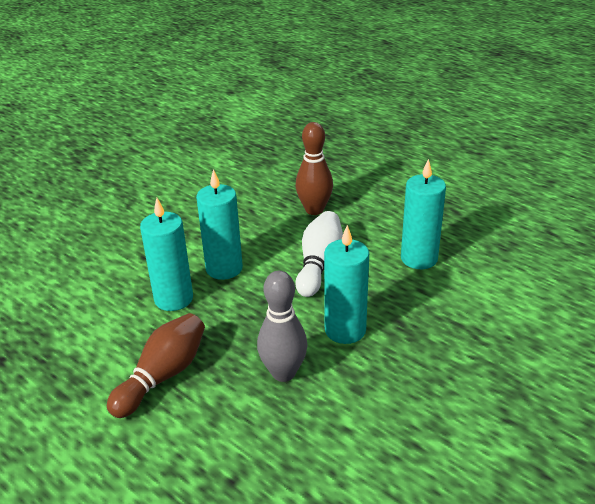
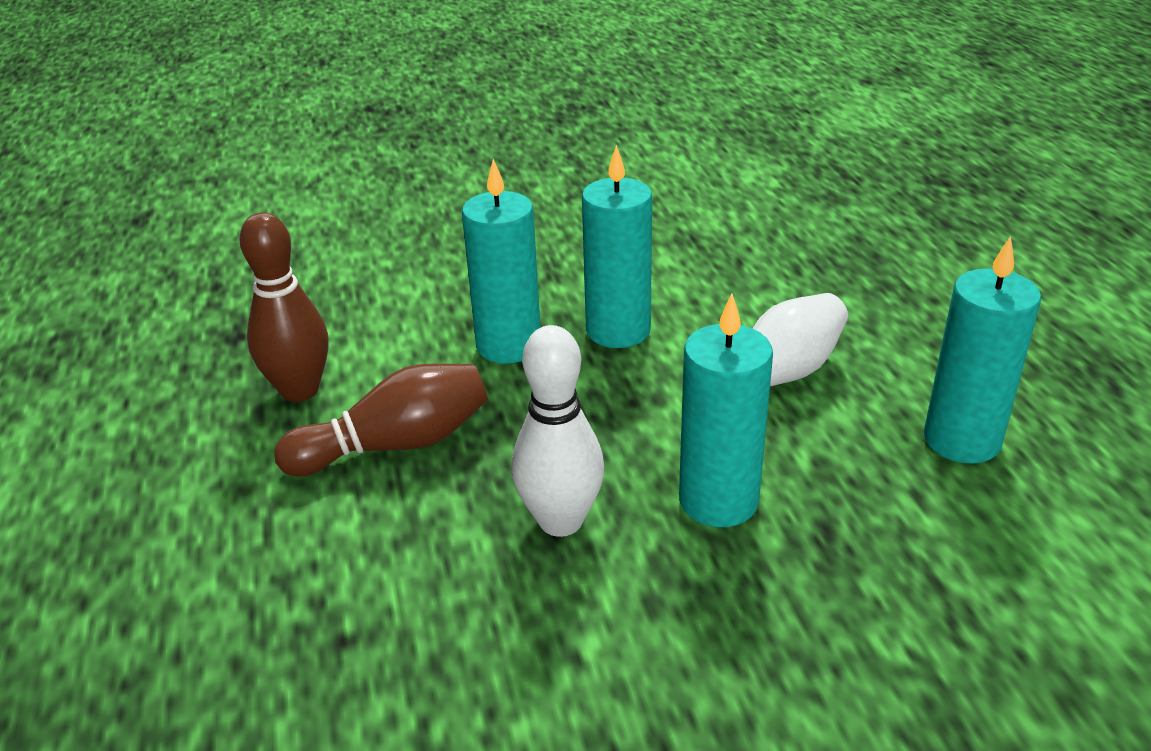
camera: 35 degrees right, 0 degrees up
grey bowling pin [257,271,308,382] -> white bowling pin [512,325,604,537]
brown bowling pin [295,122,333,215] -> brown bowling pin moved to [240,212,329,402]

